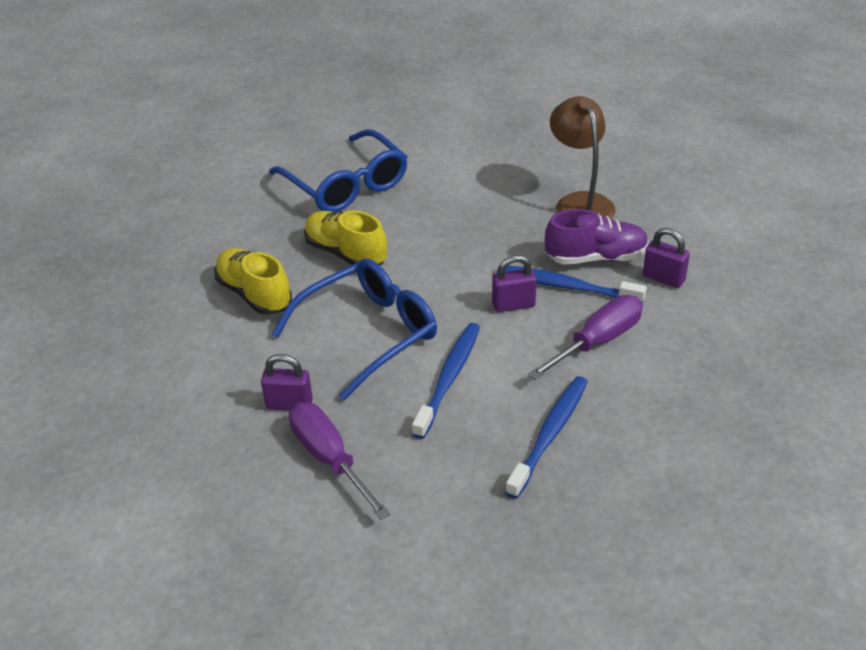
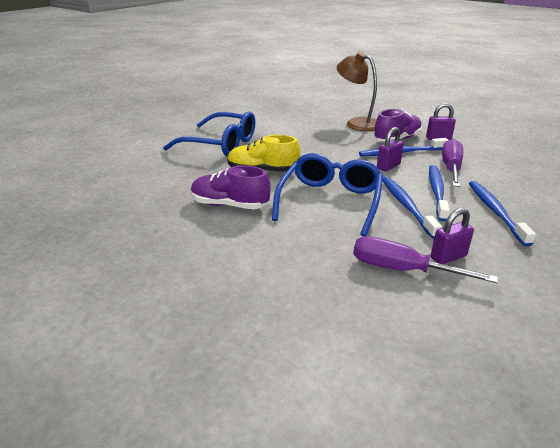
camera: 35 degrees left, 10 degrees down
yellow shoe [214,248,292,315] -> purple shoe [191,166,271,209]
purple padlock [261,354,313,411] -> purple padlock moved to [431,208,474,264]
none -> blue toothbrush [429,165,450,222]

